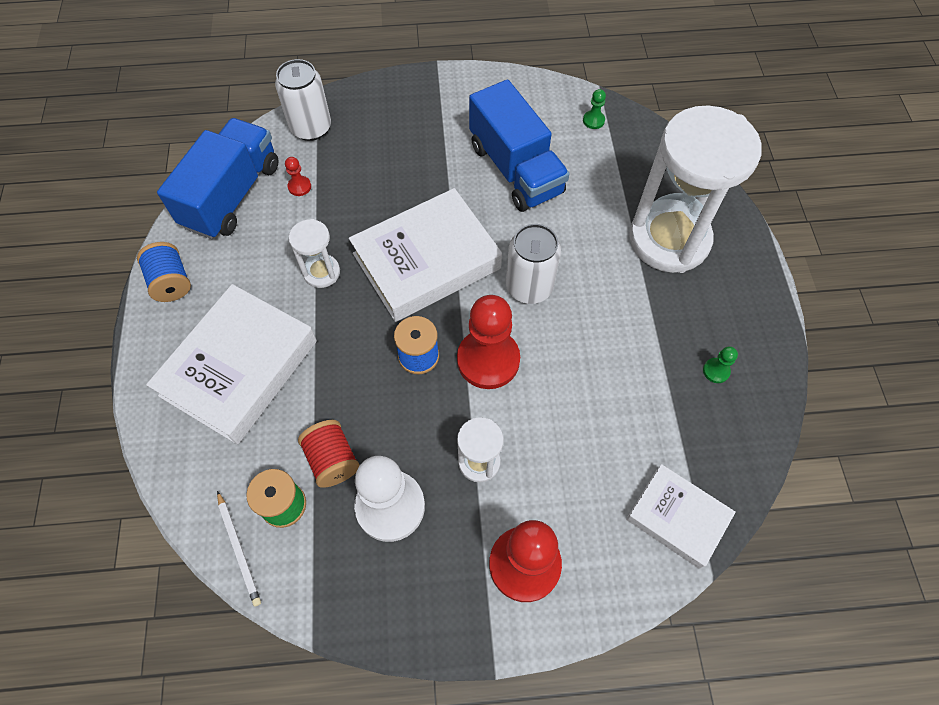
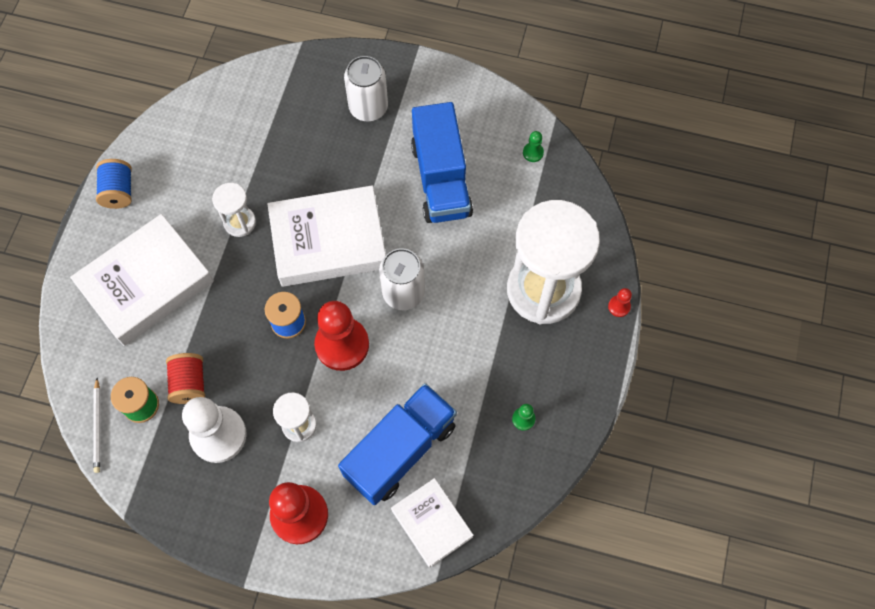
camera: 20 degrees right, 5 degrees up
blue truck [157,118,279,239] -> blue truck moved to [338,383,457,505]
white can [275,59,331,141] -> white can moved to [344,56,388,121]
red pawn [285,157,311,196] -> red pawn moved to [608,288,632,317]

